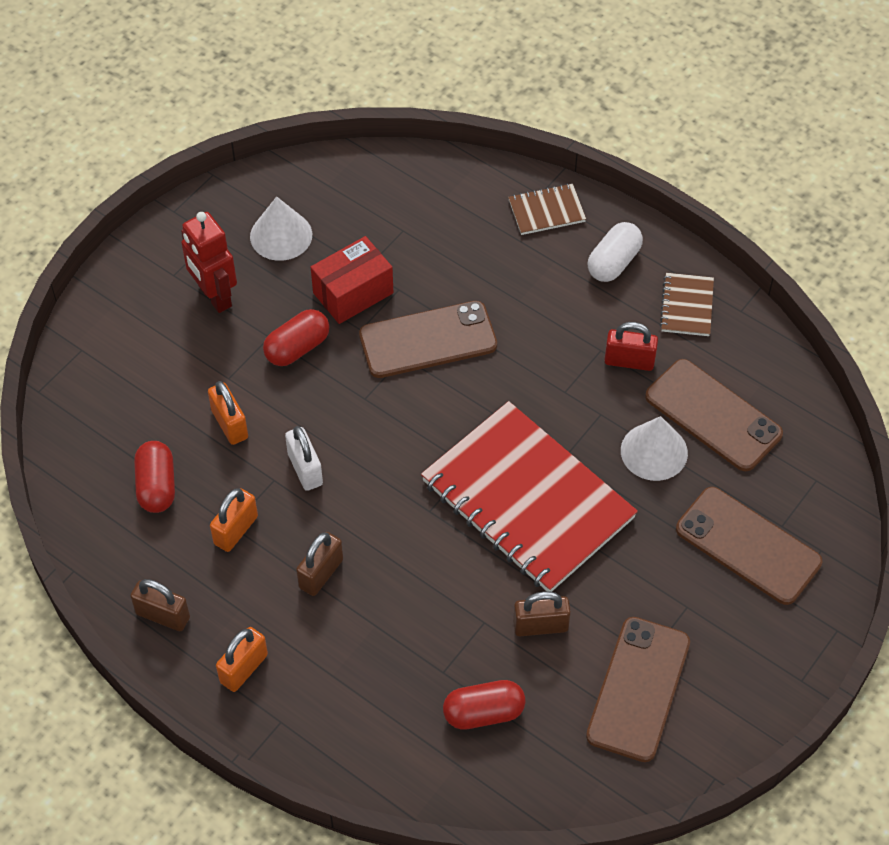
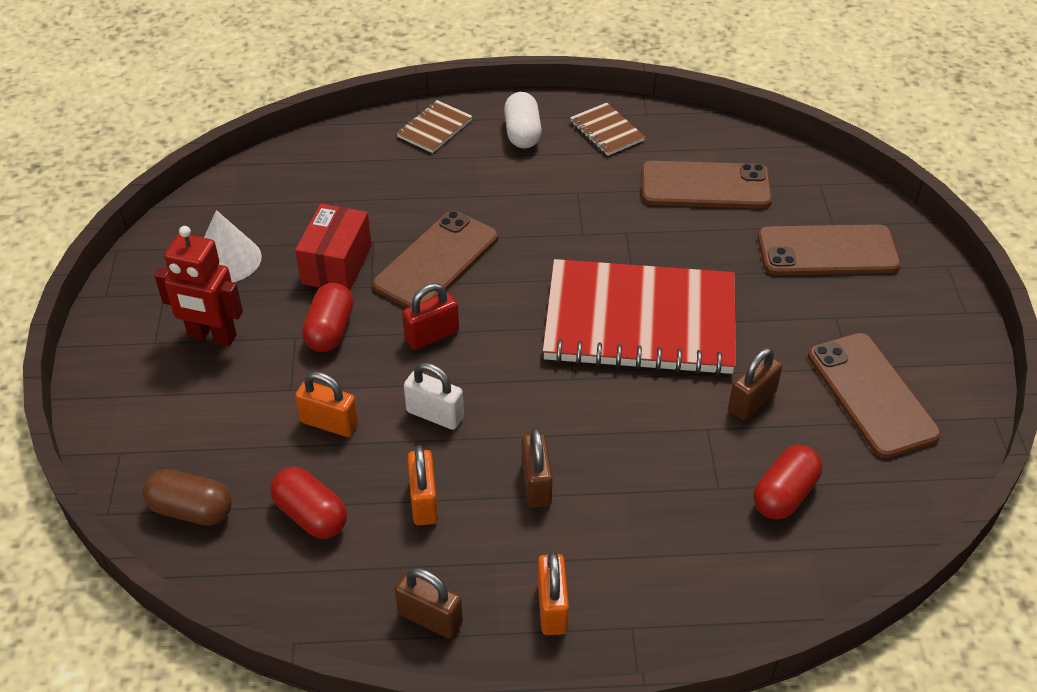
camera: 40 degrees left, 10 degrees down
brown padlock [130,579,190,631] -> brown padlock turned 45 degrees clockwise [395,568,463,639]
red padlock [604,322,658,371] -> red padlock moved to [402,283,459,350]
white cone [621,416,688,481] -> none
none -> brown capsule [143,469,232,526]

